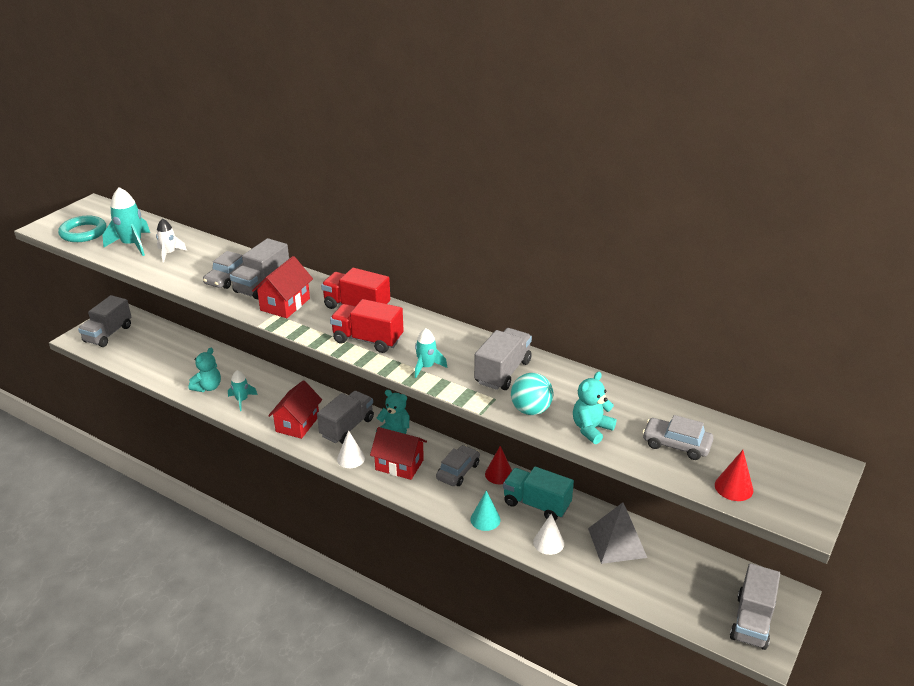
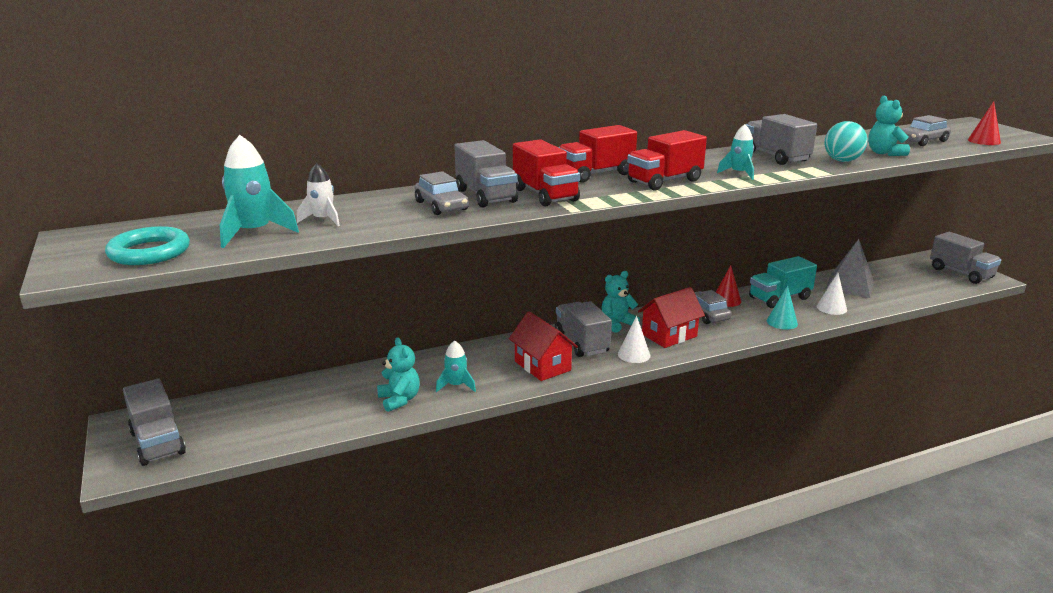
camera: 55 degrees left, 10 degrees down
red house [252,256,313,318] -> red truck [513,139,580,206]

